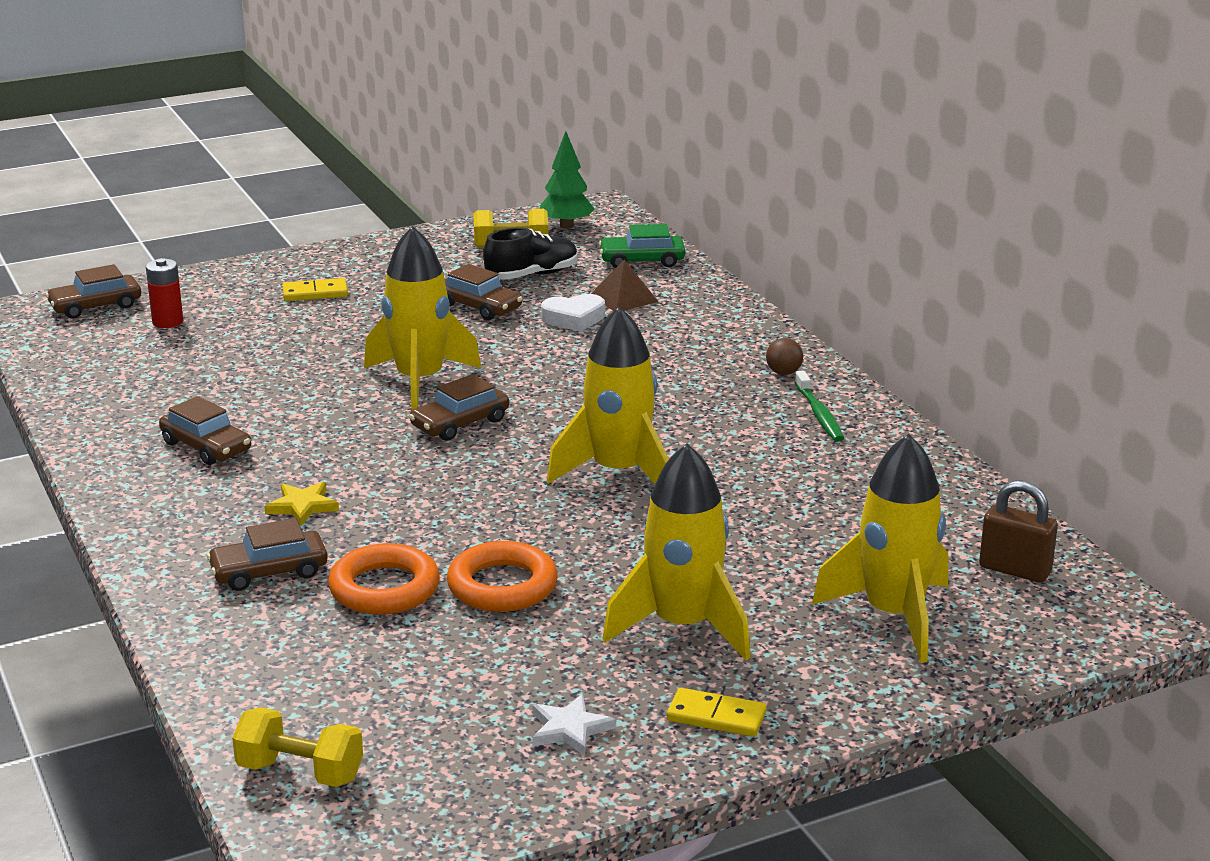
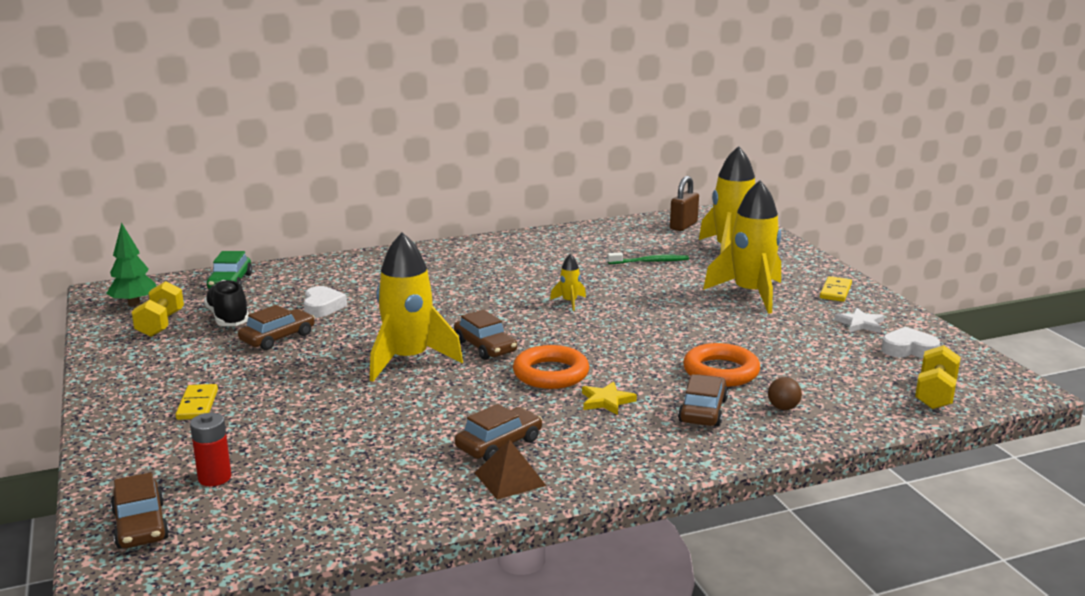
camera: 85 degrees left, 5 degrees down
brown car [207,518,328,591] -> brown car turned 150 degrees counterclockwise [678,374,728,427]
orange ring [447,541,558,612] -> orange ring moved to [513,345,589,389]
yellow rocket [547,306,669,484] -> yellow rocket [550,254,586,311], size x0.43
brown pyramid [591,260,659,311] -> brown pyramid moved to [475,439,547,500]
brown ball [766,338,803,375] -> brown ball moved to [768,377,802,410]
green toothbrush [794,370,844,442] -> green toothbrush moved to [607,253,689,264]
none -> white heart [881,327,940,358]

